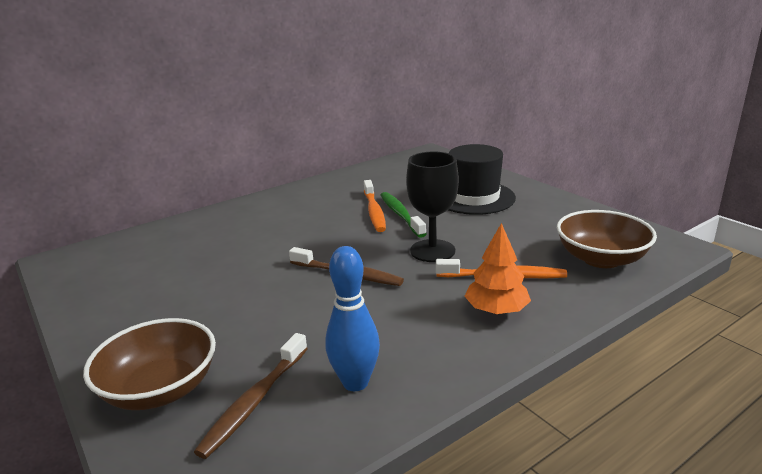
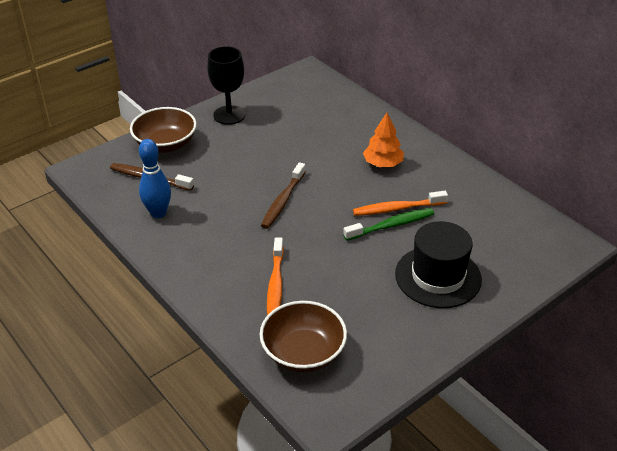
camera: 85 degrees right, 15 degrees up
black goblet [406,152,459,262] -> black goblet moved to [207,46,245,125]
orange tree [465,223,531,314] -> orange tree moved to [363,113,404,167]

